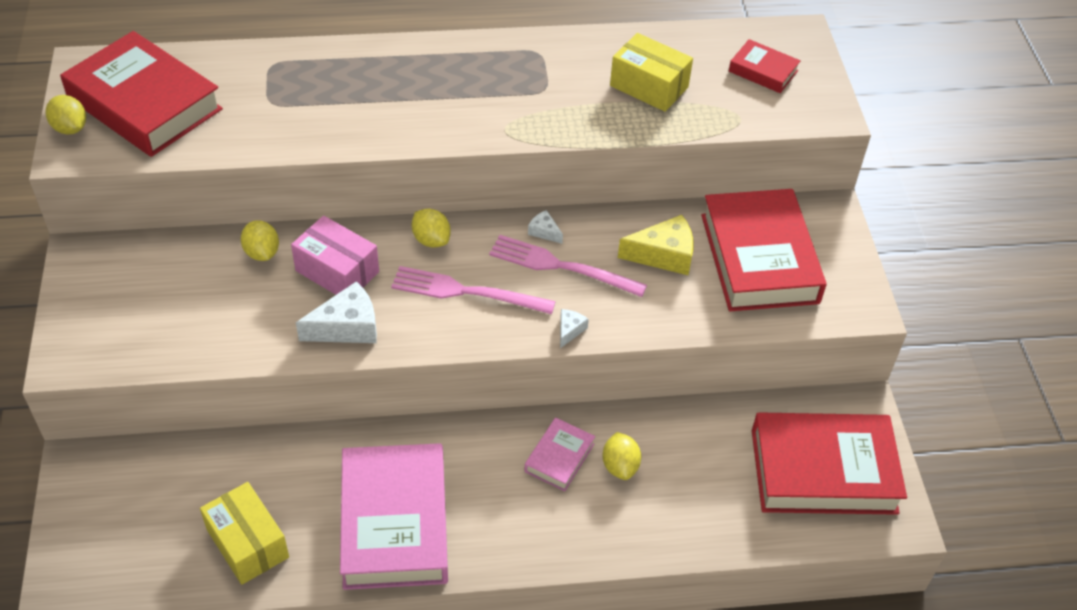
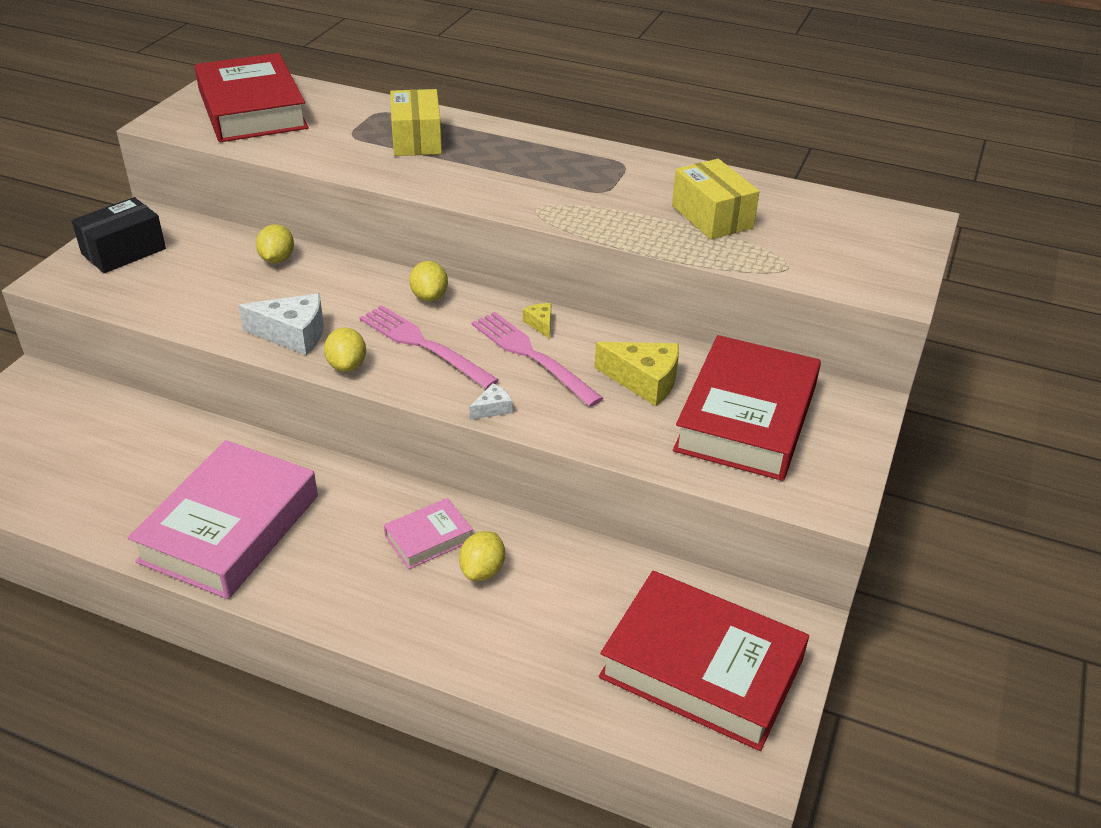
camera: 30 degrees right, 10 degrees down
yellow lemon [46,95,86,135] -> yellow lemon moved to [324,327,366,372]
yellow box [200,482,289,585] -> yellow box moved to [390,89,442,156]
pink box [291,216,379,295] -> none
white cheese [528,210,563,244] -> yellow cheese [523,303,551,339]
red book [729,39,801,93] -> none
none -> black box [72,197,166,273]

